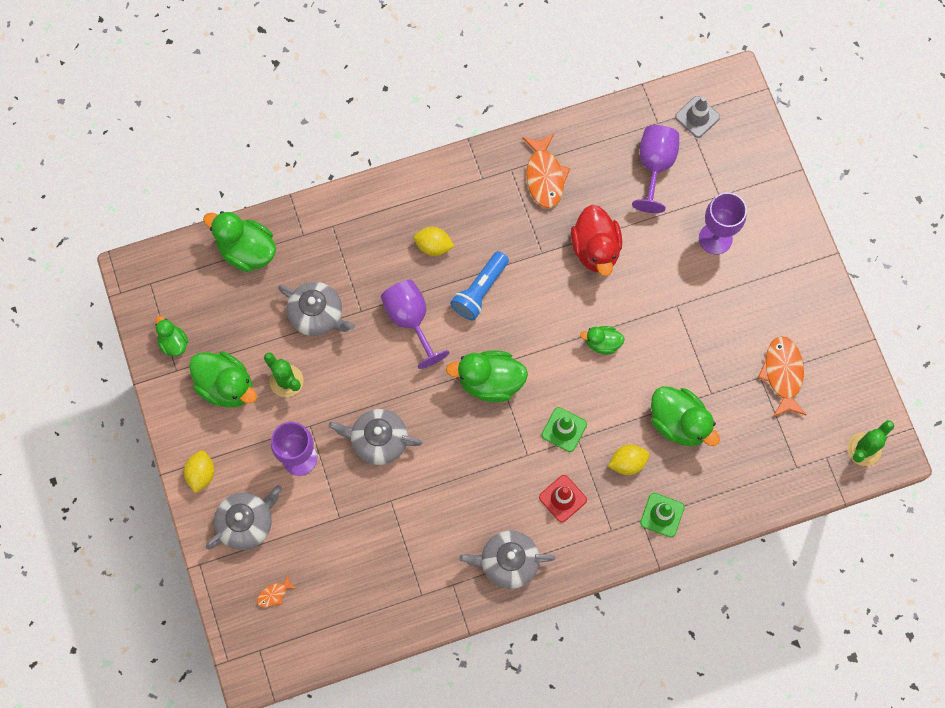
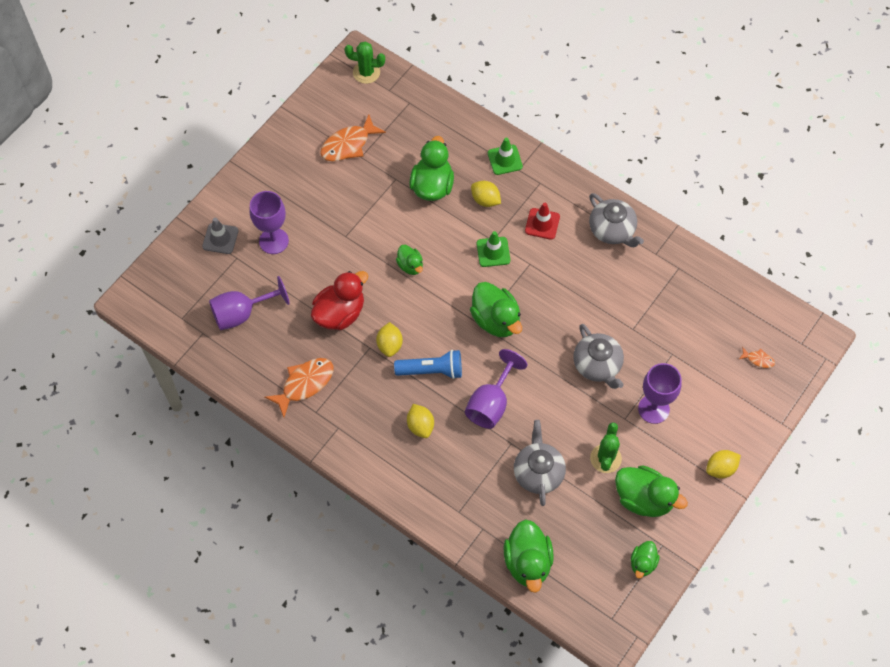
camera: 125 degrees left, 10 degrees down
green duck [189,352,257,407] -> green duck turned 120 degrees clockwise [615,465,688,517]
grey teapot [206,485,282,550] -> none
grey traffic cone [675,96,720,138] -> grey traffic cone moved to [202,218,238,254]
none -> yellow lemon [376,322,403,357]

